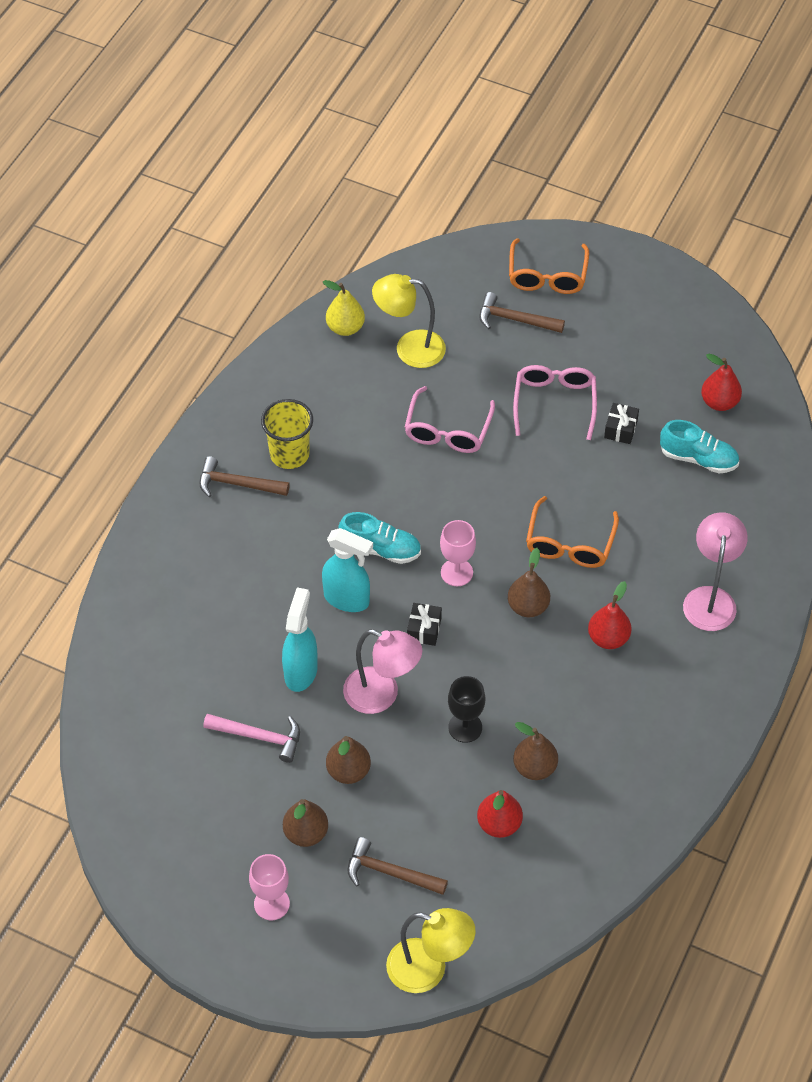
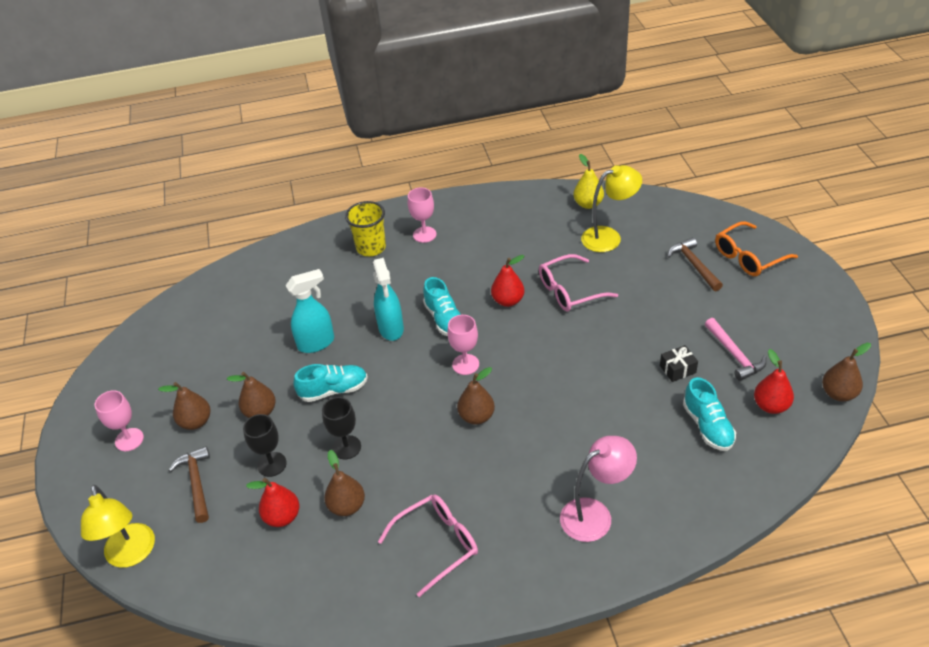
camera: 55 degrees right, 10 degrees down
brown hammer [199,456,290,497] -> pink goblet [408,187,437,243]
pink hammer [203,714,300,763] -> pink hammer moved to [705,318,767,381]
yellow cup [261,399,313,469] -> yellow cup moved to [345,201,386,256]
pink lamp [343,629,422,714] -> turquoise shoe [294,364,368,402]
yellow lamp [372,274,446,368] -> yellow lamp turned 105 degrees clockwise [581,165,642,252]
black gift [407,603,442,646] -> none
pink glasses [513,365,597,440] -> pink glasses moved to [378,494,478,597]
orange glasses [526,496,619,568] -> none
red pear [588,581,632,649] -> red pear moved to [491,255,524,307]
none -> black goblet [243,414,287,477]
none -> brown pear [822,343,871,401]

